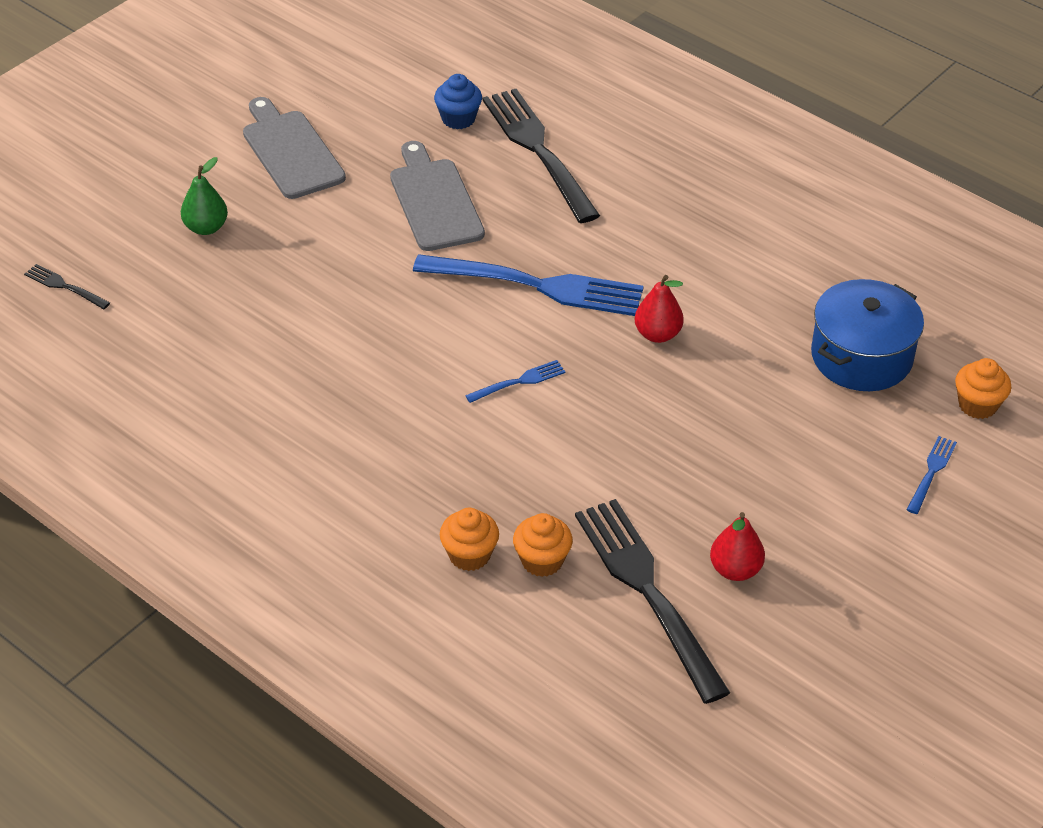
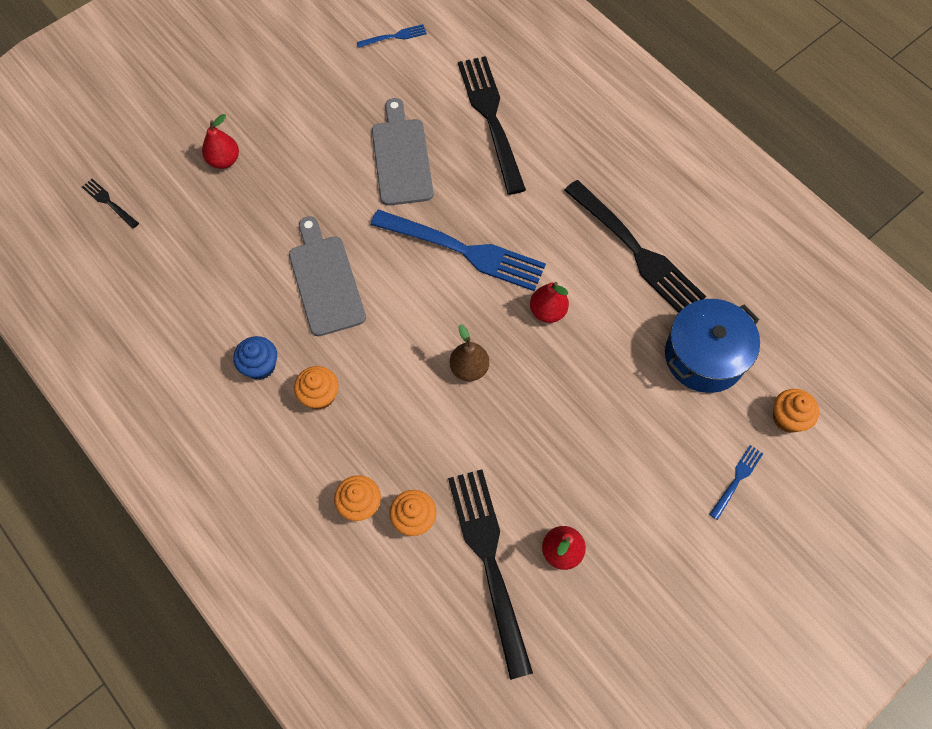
camera: 10 degrees right, 20 degrees up
green pear [181,157,228,235] -> red pear [202,114,239,169]
grey cutting board [243,97,346,199] -> grey cutting board moved to [289,216,366,336]
blue cupcake [434,74,482,129] -> blue cupcake moved to [233,336,277,380]
blue fork [465,360,566,403] -> blue fork moved to [357,24,427,48]
none -> orange cupcake [294,366,339,410]
none -> brown pear [450,324,489,381]
none -> black fork [564,180,706,313]

